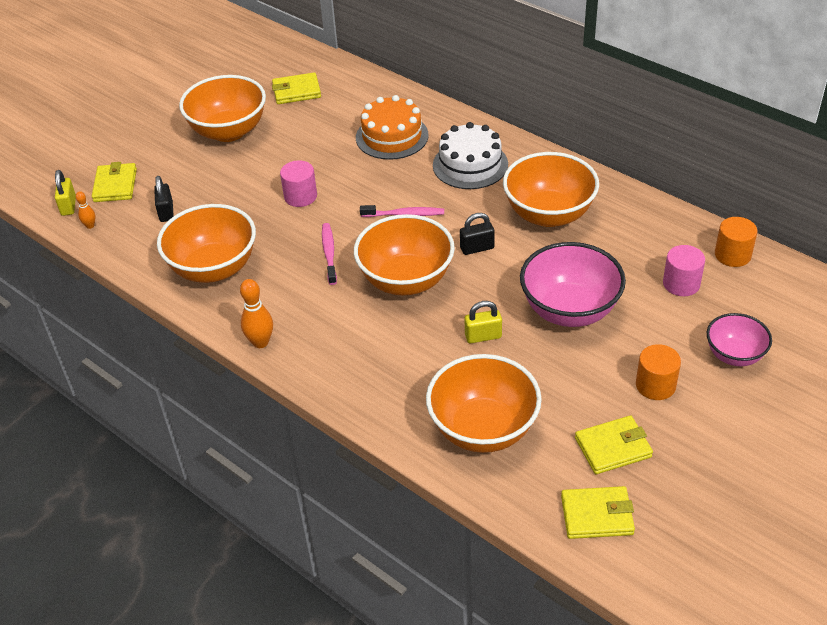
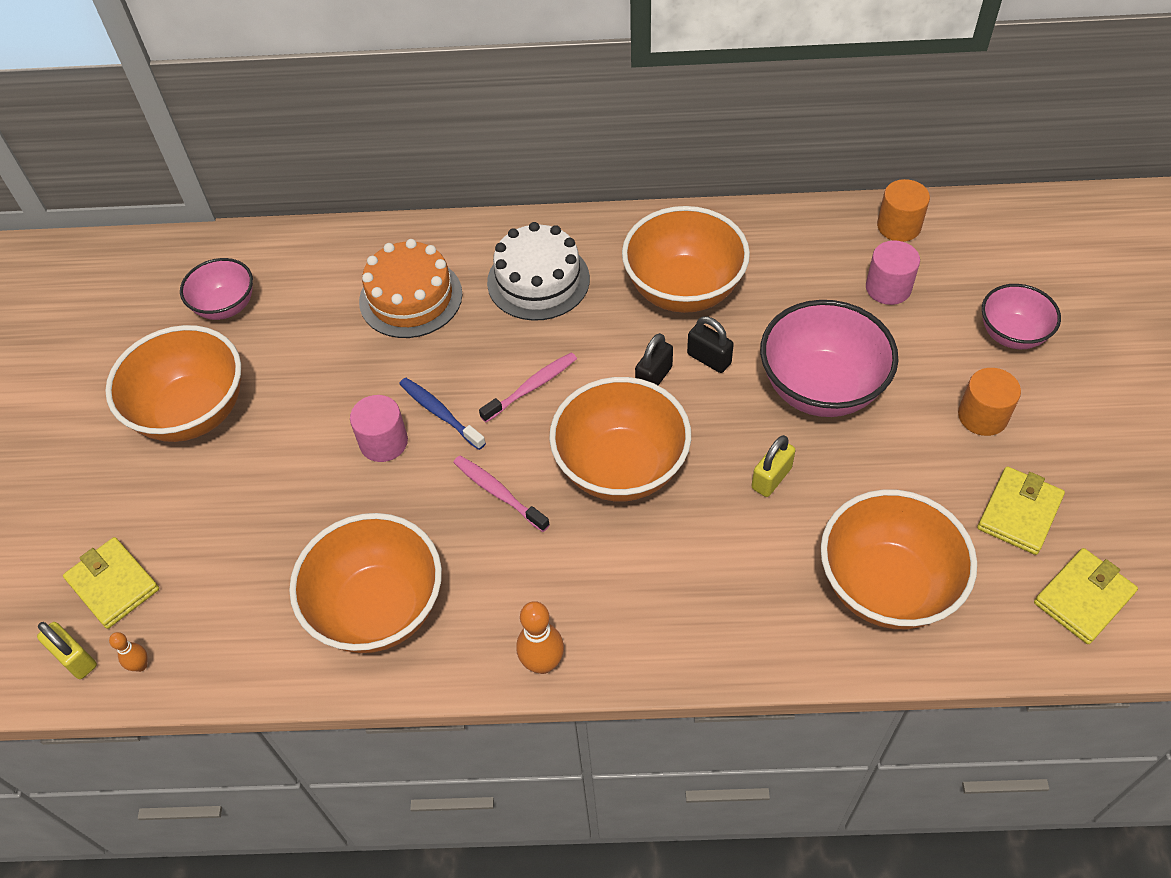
camera: 40 degrees left, 10 degrees up
black padlock [154,176,174,222] -> black padlock moved to [687,316,734,373]
yellow wallet [272,72,321,104] -> pink bowl [180,258,253,320]
none -> blue toothbrush [399,378,486,450]

